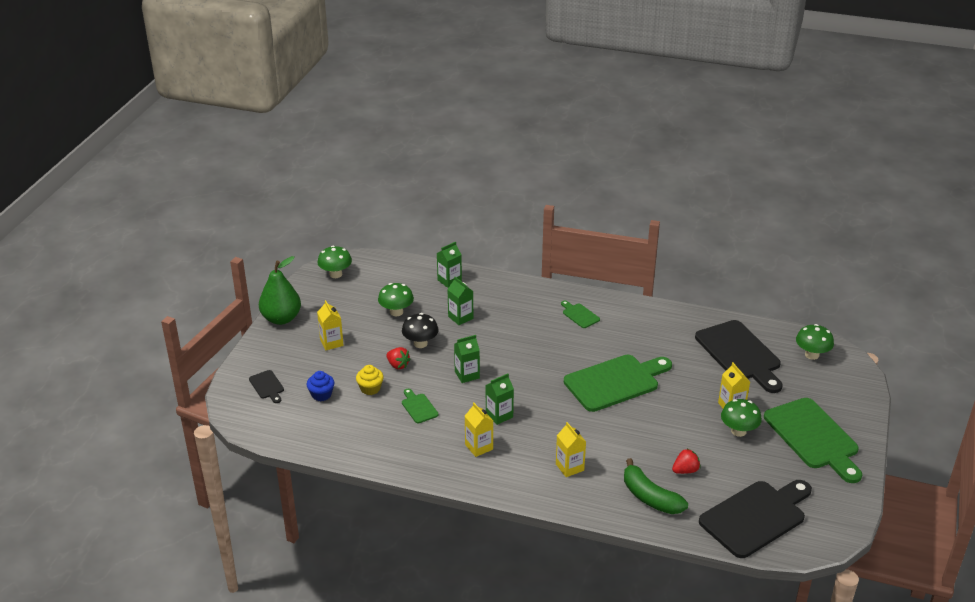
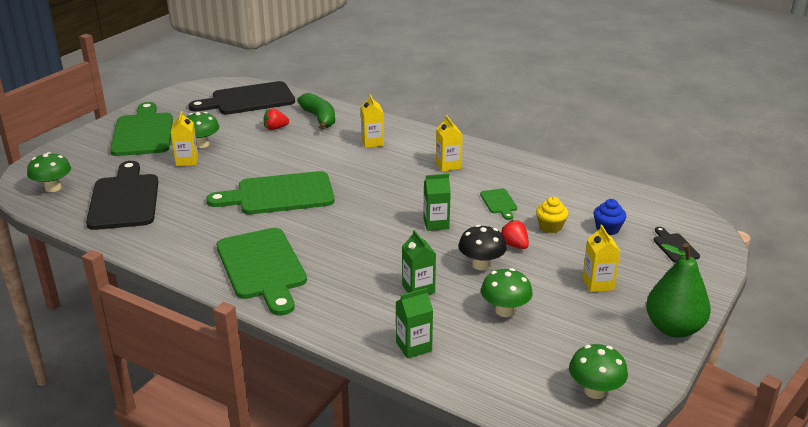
camera: 165 degrees left, 5 degrees down
green carton [486,374,514,425] -> none
green cutting board [561,301,600,328] -> green cutting board [216,228,307,316], size x2.27

